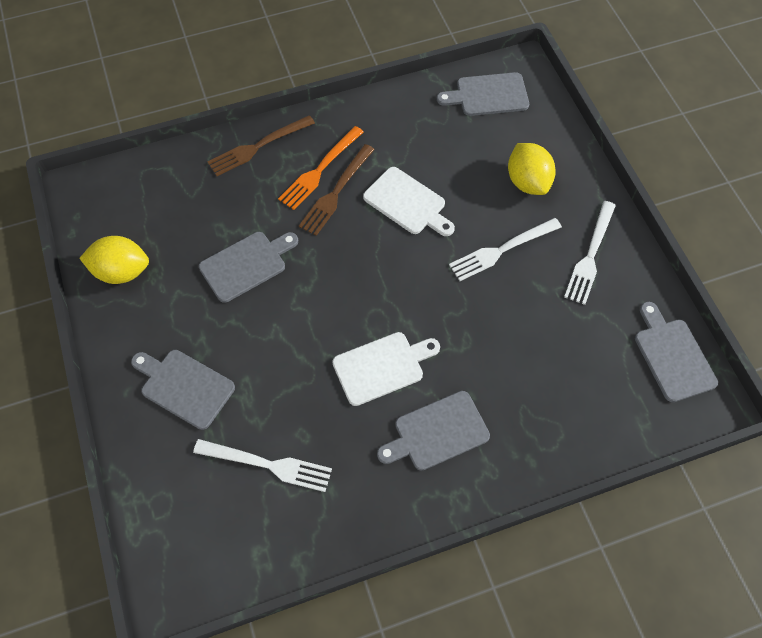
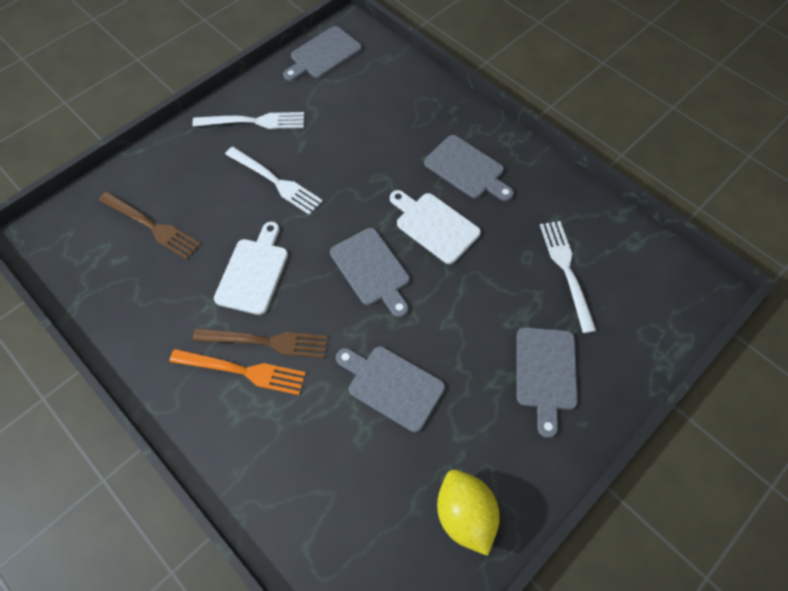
camera: 115 degrees left, 0 degrees up
brown fork [207,115,315,176] -> brown fork moved to [99,192,201,260]
grey cutting board [437,72,529,116] -> grey cutting board moved to [330,228,410,318]
yellow lemon [508,143,556,195] -> none

